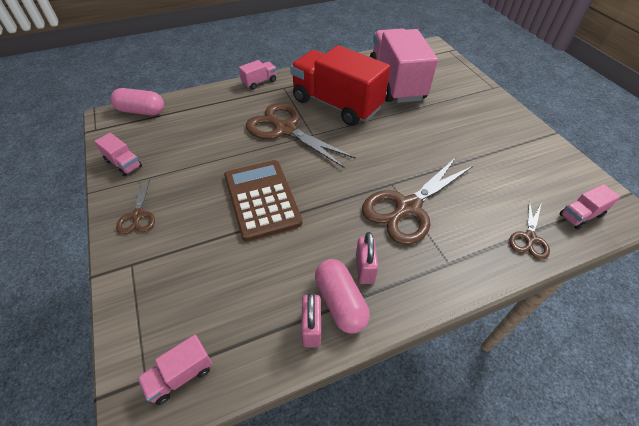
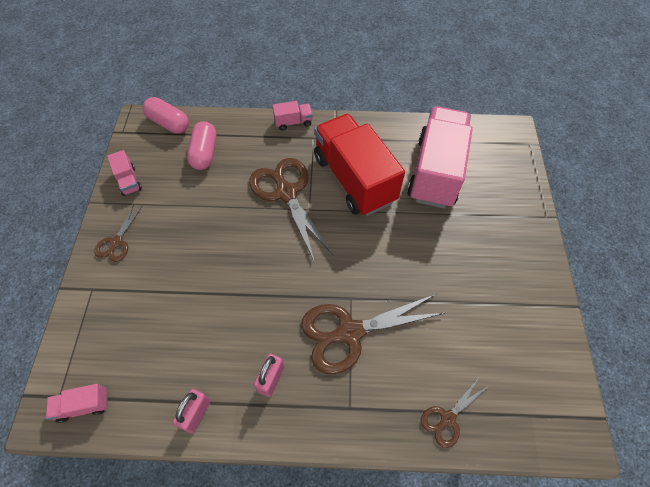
camera: 25 degrees right, 10 degrees up
brown calculator [224,160,303,242] -> none
pink capsule [315,259,370,334] -> pink capsule moved to [187,121,216,170]
pink truck [559,184,620,229] -> none

